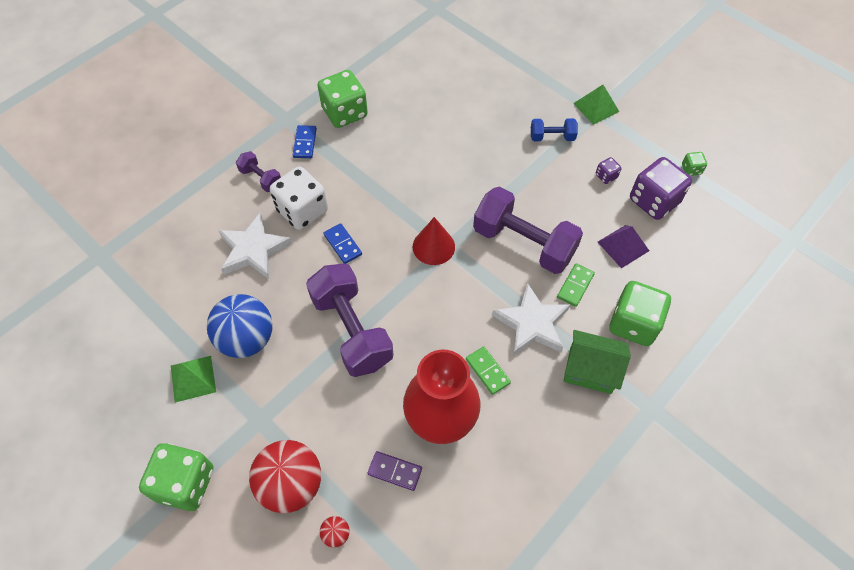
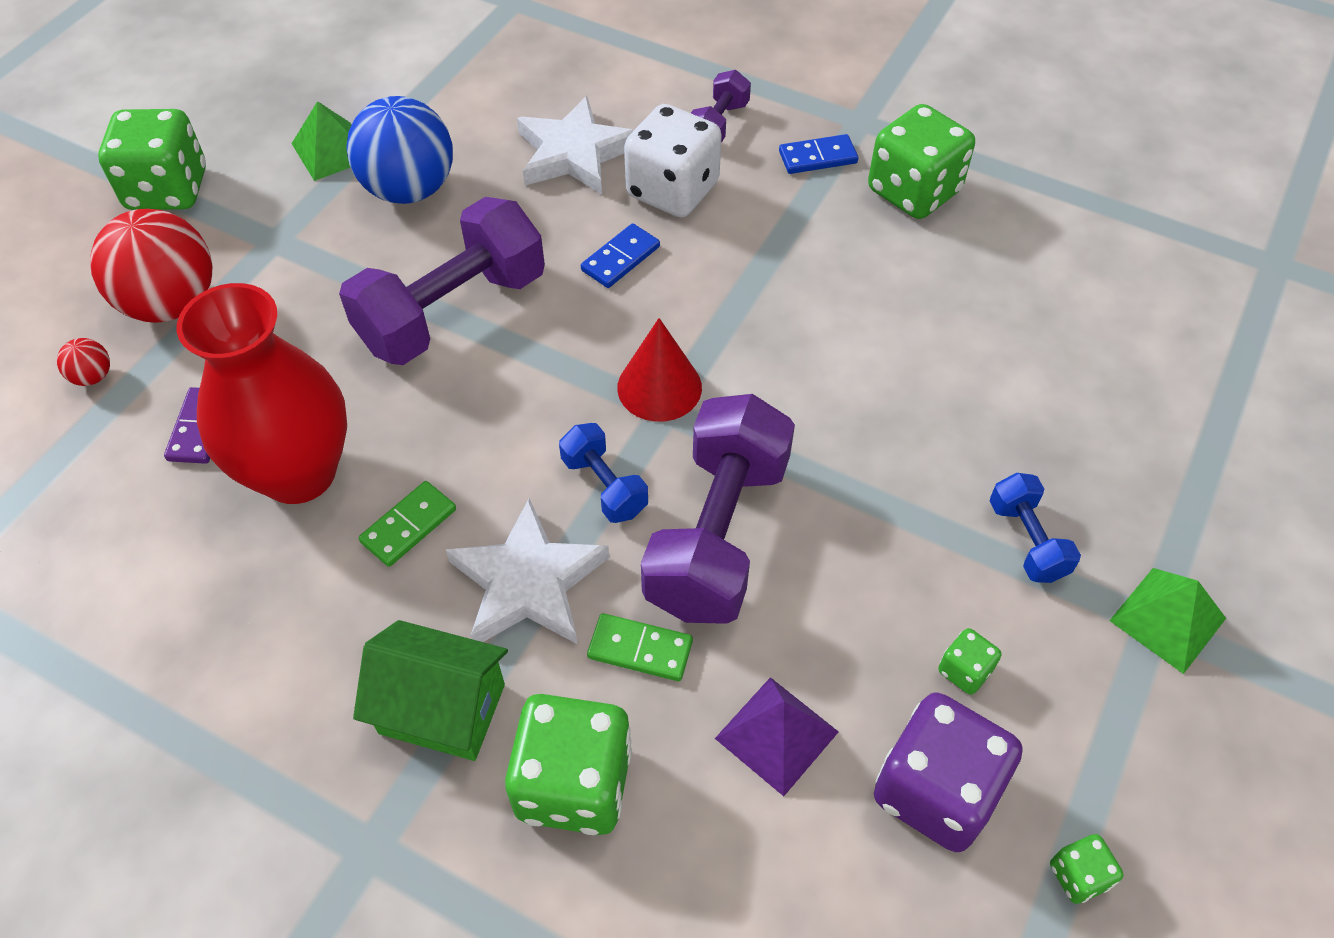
camera: 75 degrees right, 5 degrees down
green house [564,330,631,394] -> green house turned 75 degrees counterclockwise [353,620,508,761]
purple dice [596,157,621,184] -> green dice [938,628,1002,695]
none -> blue dumbbell [559,423,648,523]

